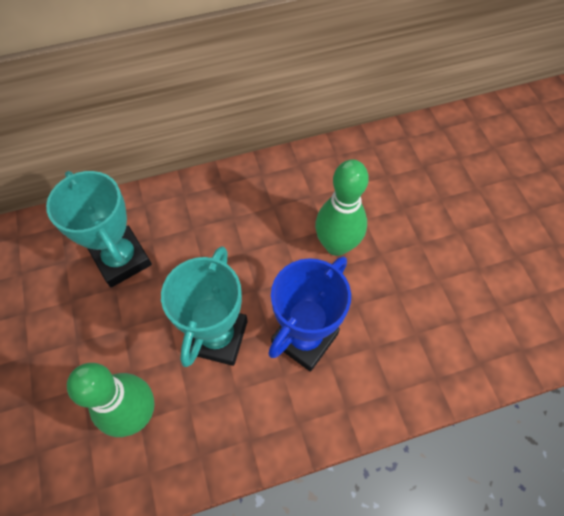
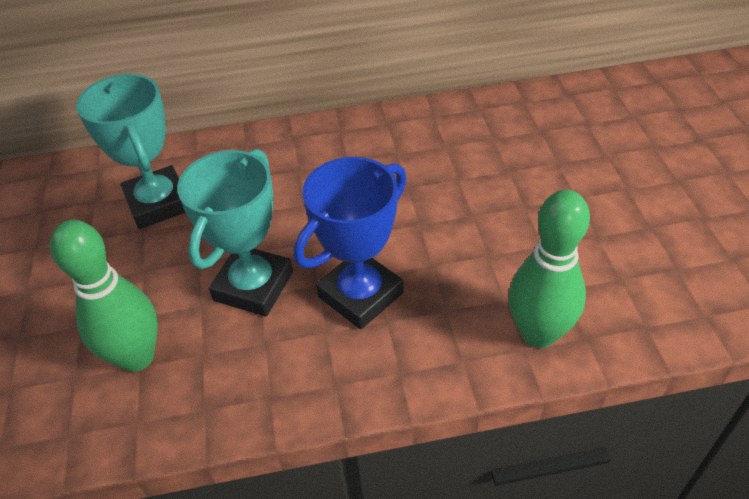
camera: 10 degrees right, 15 degrees down
green bowling pin [315,159,369,256] -> green bowling pin moved to [508,190,590,348]

